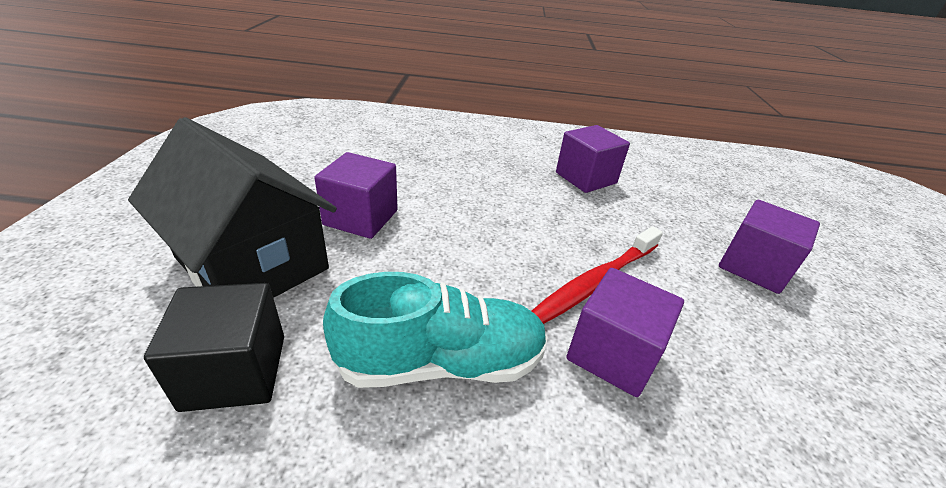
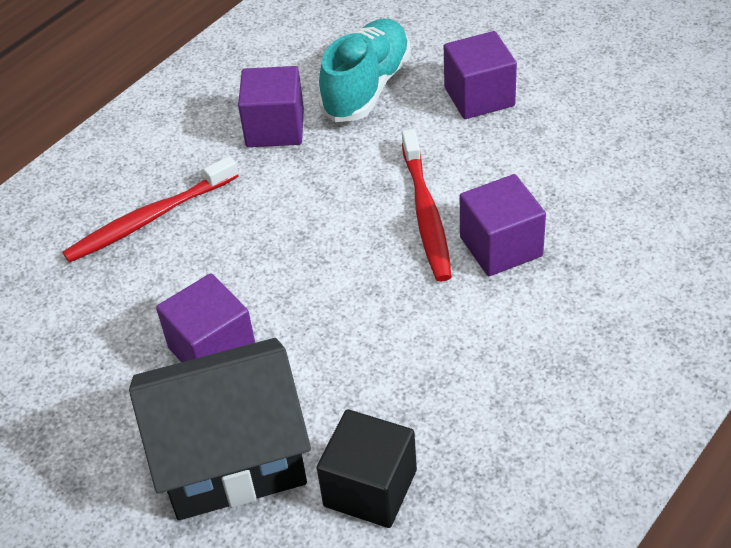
camera: 50 degrees left, 10 degrees up
turquoise shoe [323,272,548,388] -> turquoise shoe moved to [319,19,411,122]
none -> red toothbrush [63,156,239,263]

